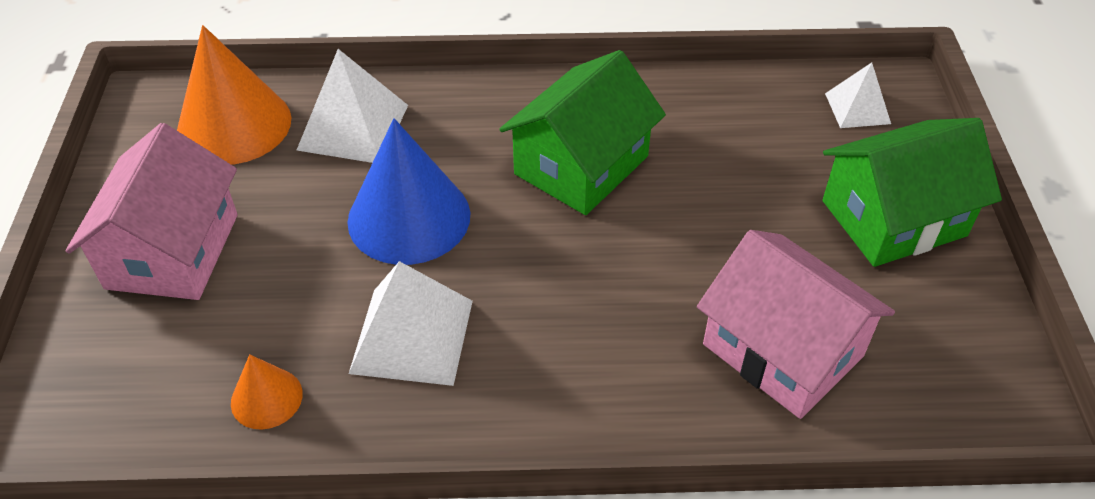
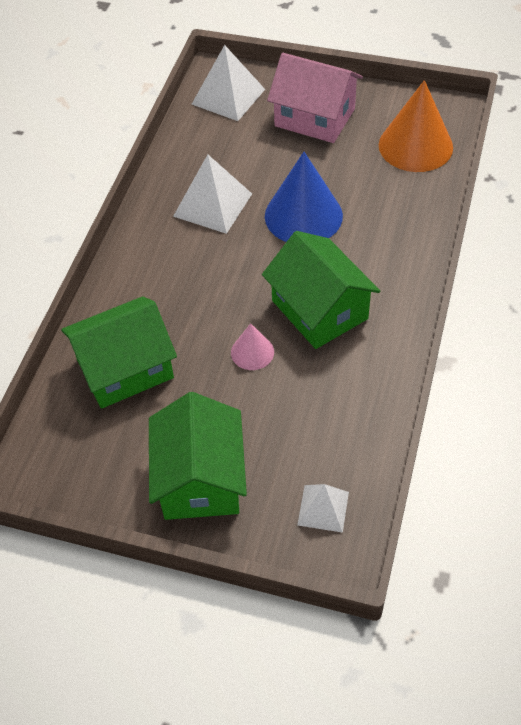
camera: 110 degrees right, 5 degrees up
orange cone [231,354,303,430] -> none
white pyramid [297,49,408,163] -> white pyramid moved to [192,45,265,121]
pink house [697,230,895,419] -> green house [61,296,177,409]
none -> pink cone [231,323,274,370]

